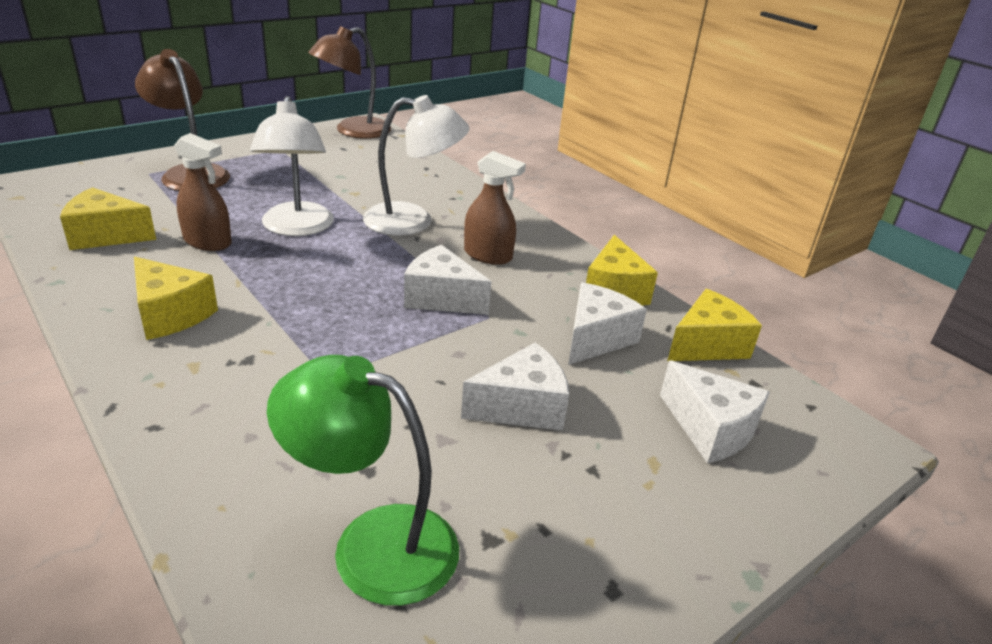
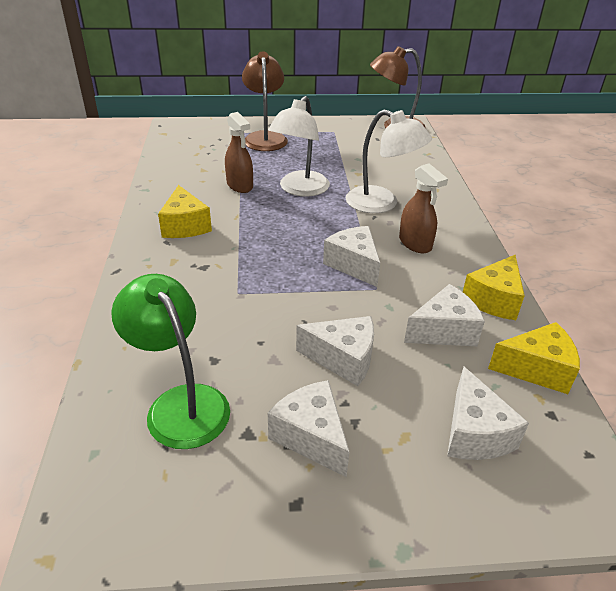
camera: 35 degrees right, 5 degrees up
yellow cheese [60,187,156,250] -> none
none -> white cheese [268,380,349,477]

